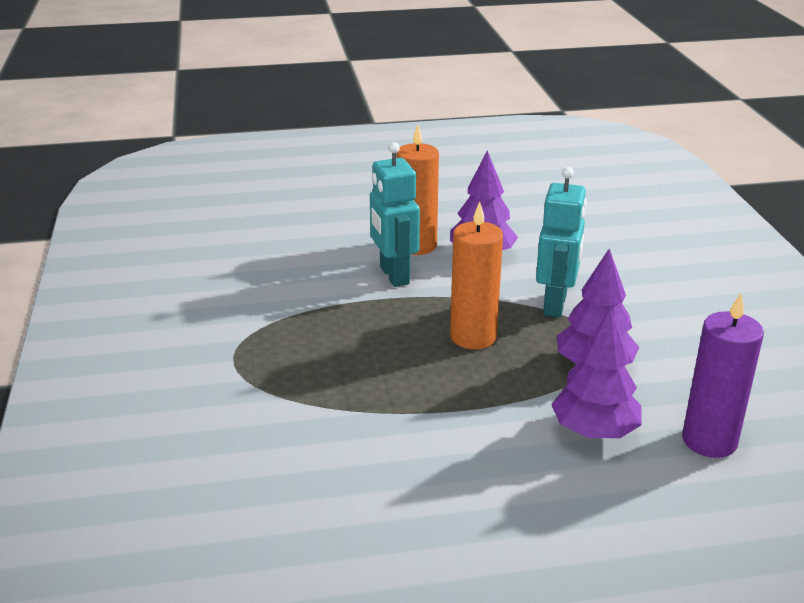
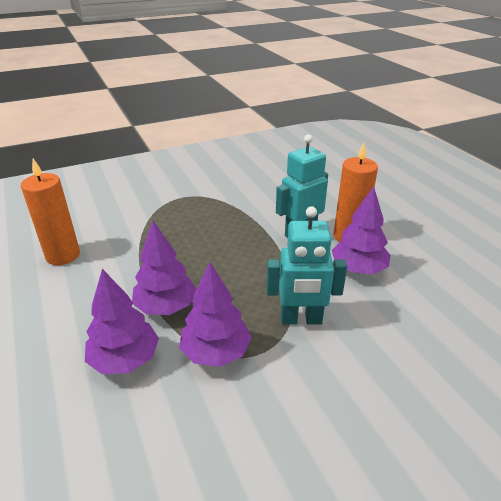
camera: 75 degrees right, 5 degrees up
orange candle [450,202,503,349] -> orange candle moved to [21,159,80,265]
purple candle [682,293,764,458] -> none
none -> purple tree [132,220,197,315]

